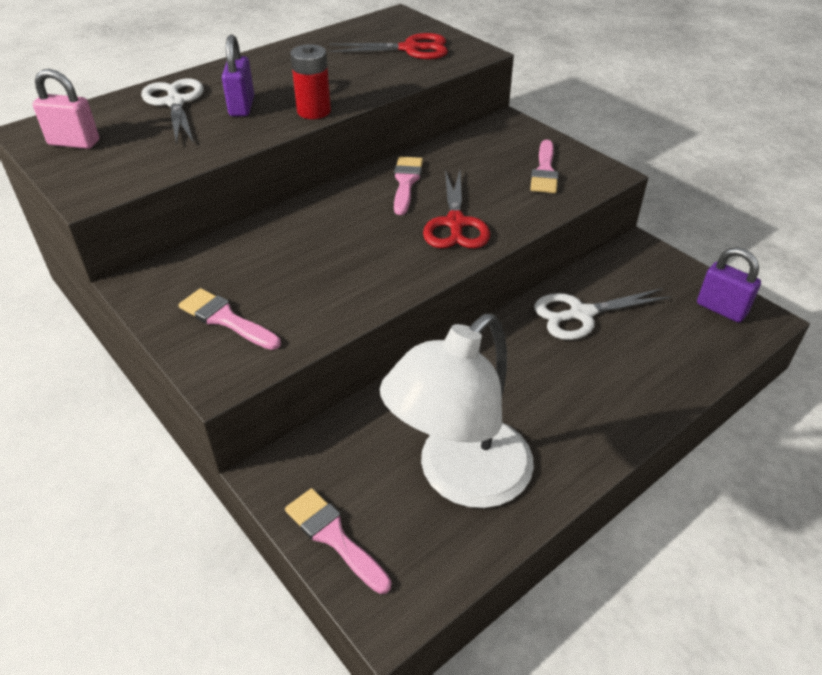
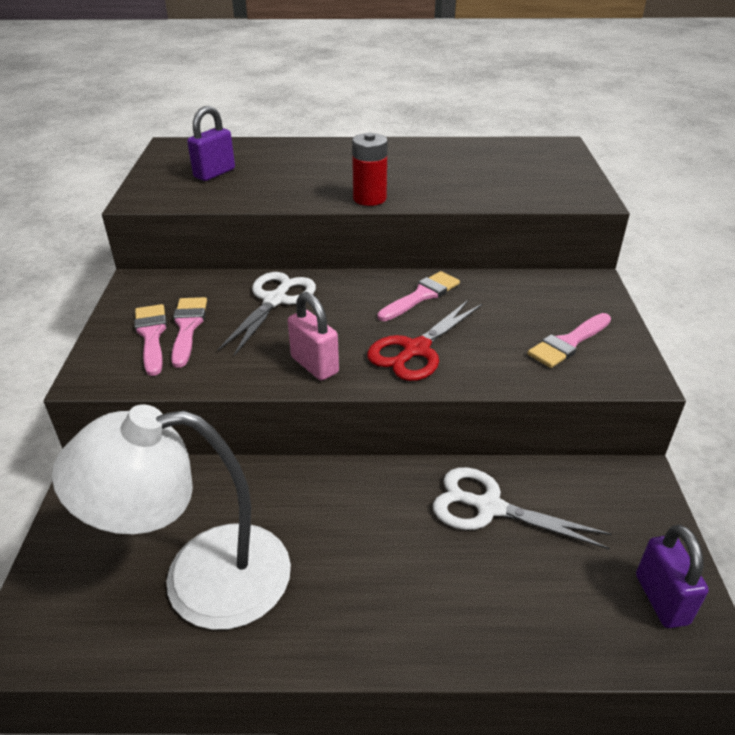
camera: 40 degrees right, 5 degrees down
pink padlock [33,69,99,149] -> pink padlock moved to [288,292,339,381]
white scissors [141,78,204,144] -> white scissors moved to [218,272,316,356]
purple padlock [222,35,254,116] -> purple padlock moved to [187,106,235,181]
pink brush [285,488,391,594] -> pink brush moved to [171,297,207,368]
red scissors [329,33,448,59] -> none

